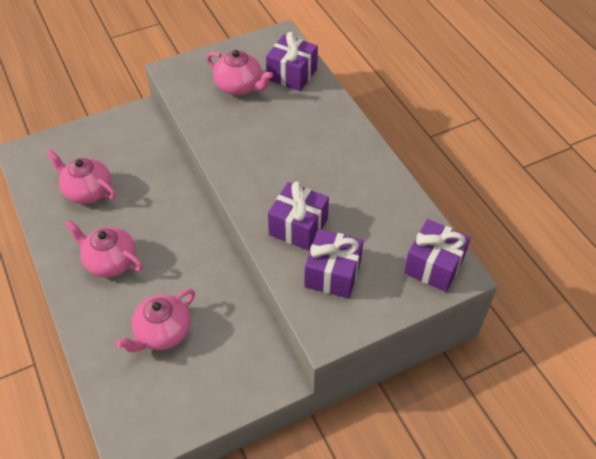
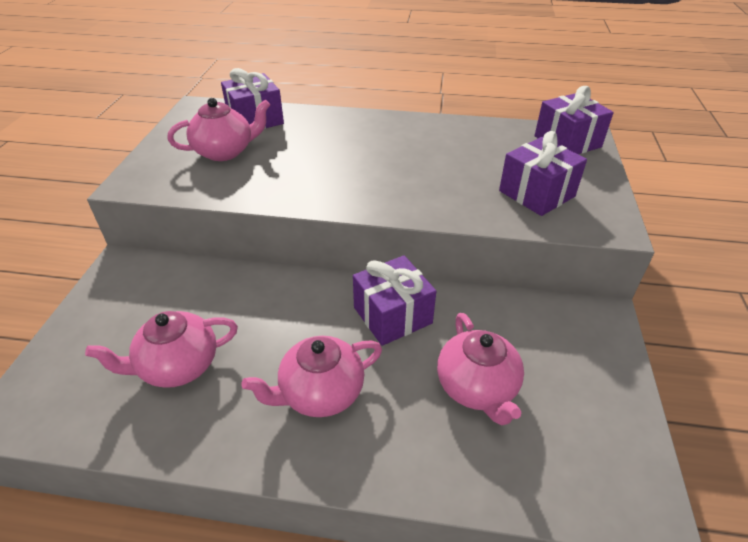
camera: 55 degrees left, 10 degrees down
purple gift [268,181,329,251] -> purple gift moved to [353,255,436,346]

